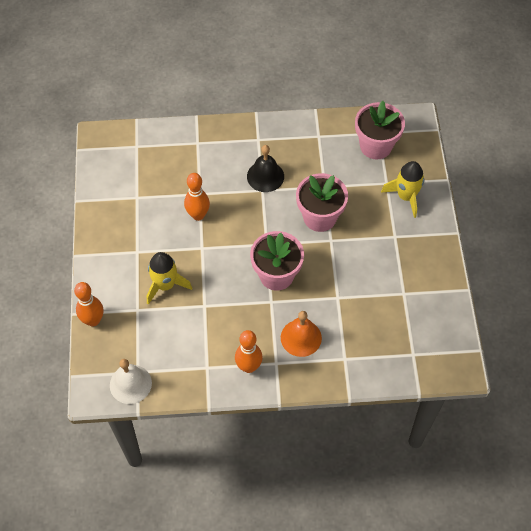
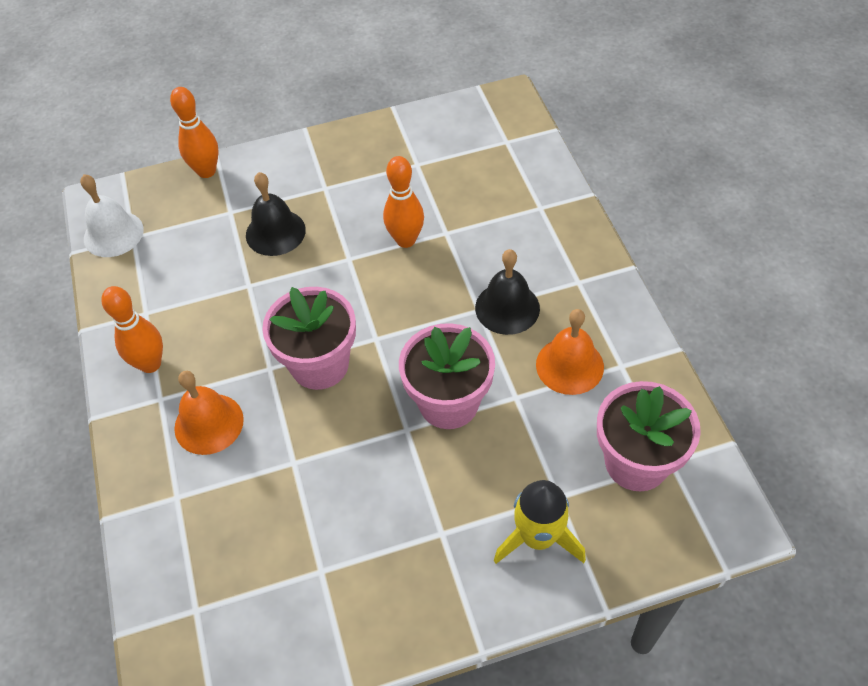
camera: 80 degrees right, 5 degrees down
yellow rocket [147,252,192,305] -> black bell [246,172,306,256]
none -> orange bell [536,309,604,395]

